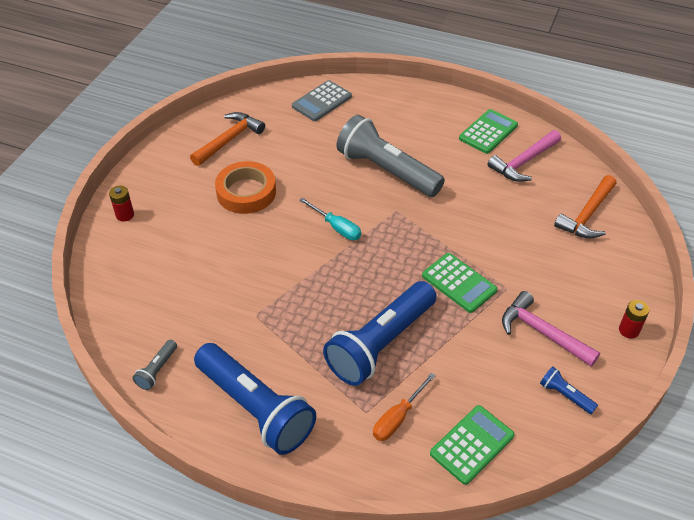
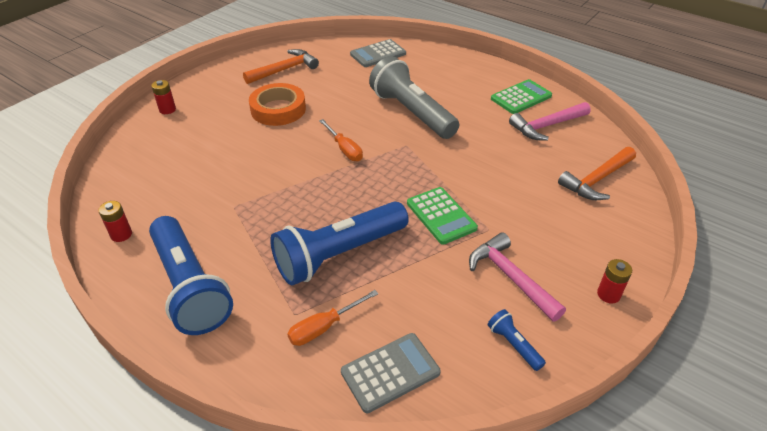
camera: 15 degrees right, 5 degrees down
grey flashlight [133,340,177,390] -> red battery [98,201,132,242]
turquoise screwdriver [299,198,361,240] -> orange screwdriver [319,119,363,161]
green calculator [430,405,514,485] -> grey calculator [341,333,441,413]

